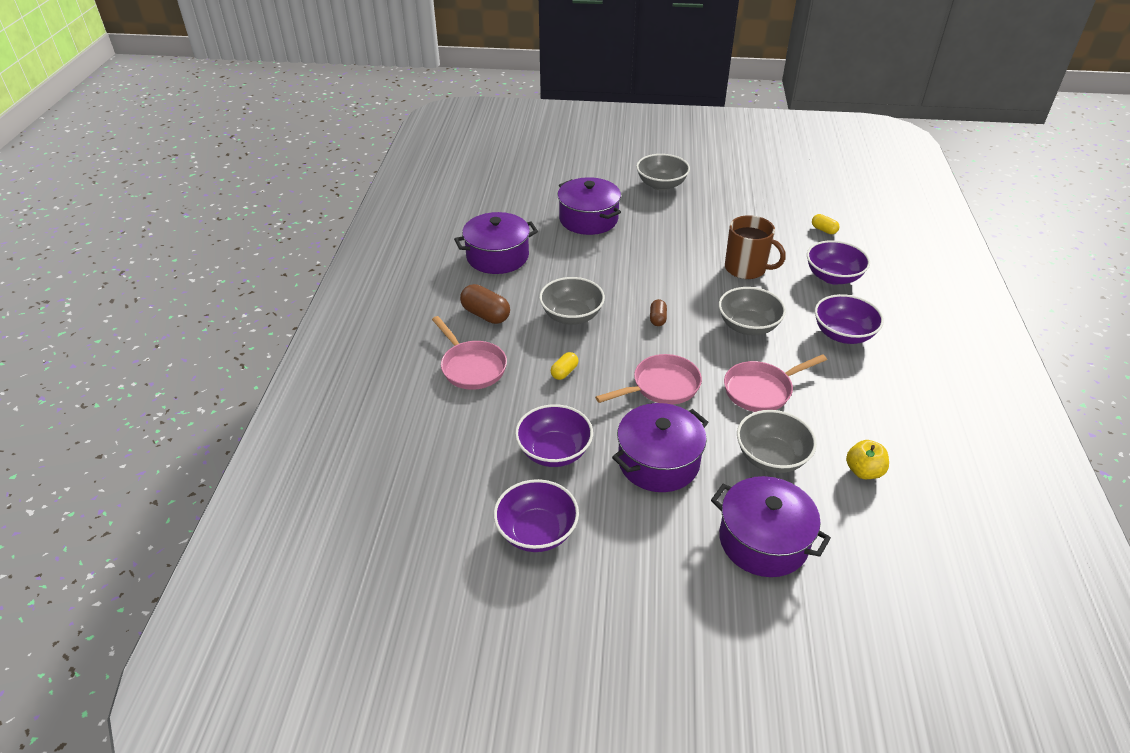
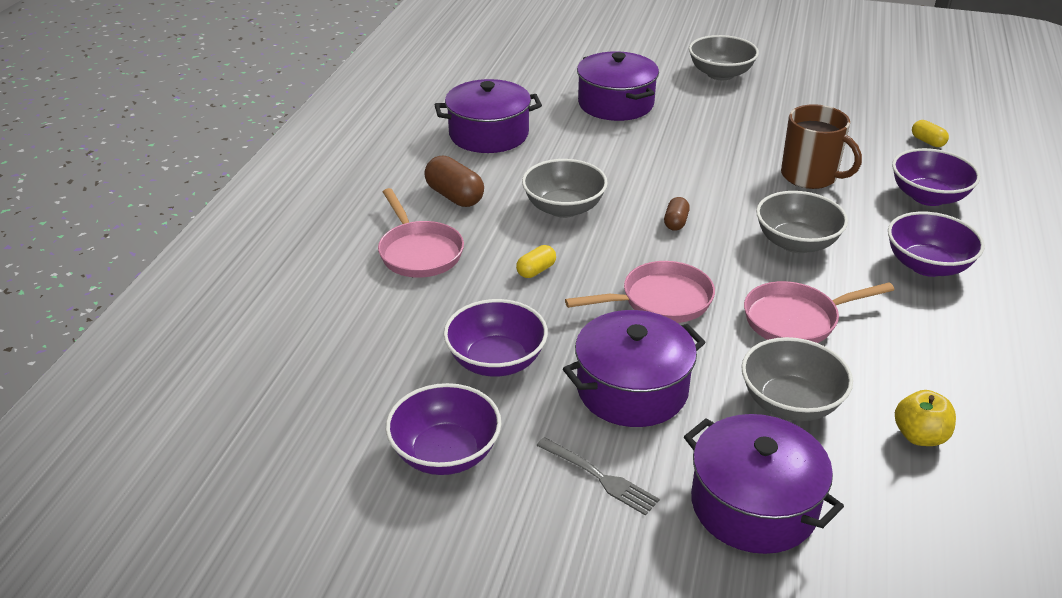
camera: 10 degrees right, 5 degrees down
none -> grey fork [536,437,659,516]

